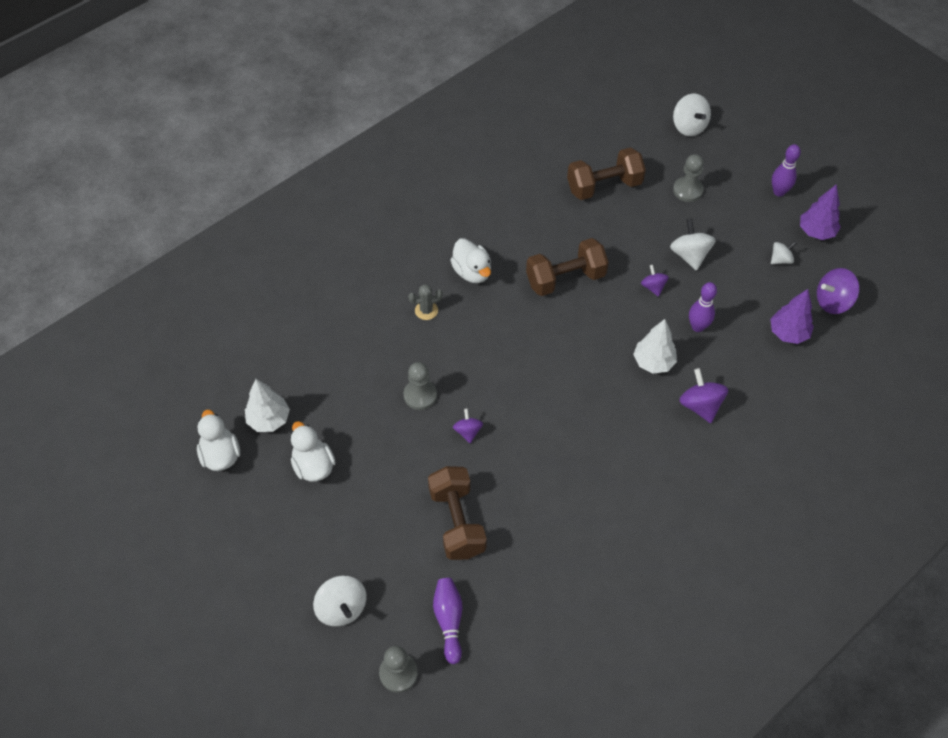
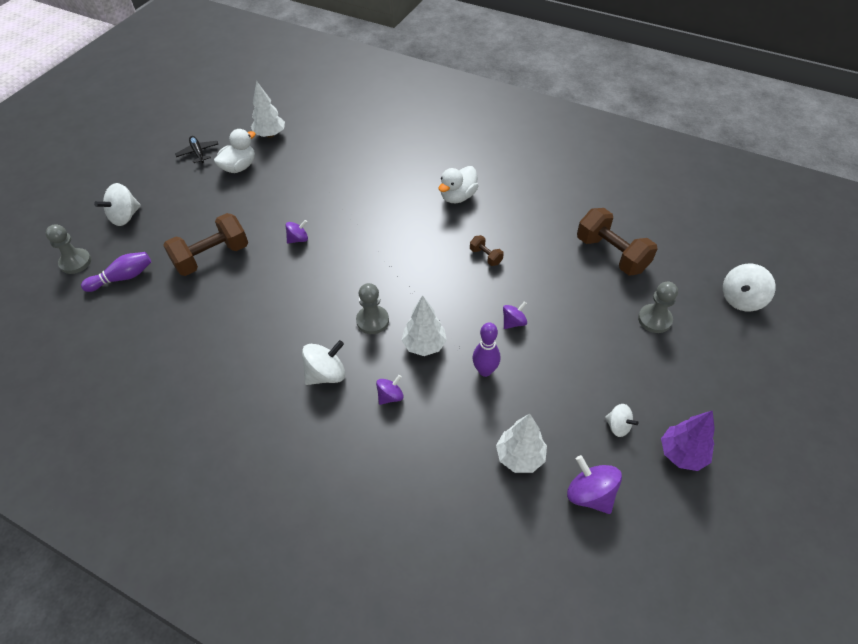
camera: 70 degrees right, 5 degrees down
white duck [197,410,240,471] -> none
grey pawn [404,362,437,410] -> grey pawn moved to [356,283,389,334]
grey cactus [408,284,443,320] -> none
brown dumbbell [526,238,609,296] -> brown dumbbell [470,235,504,266], size x0.46
white spinning top [670,218,716,271] -> white spinning top moved to [302,340,345,385]
purple spinning top [679,368,728,423] -> purple spinning top [376,375,404,405], size x0.61
purple tree [770,289,814,344] -> white tree [496,414,547,473]
purple bowling pin [772,144,801,197] -> none
none -> black plane [175,136,218,163]

